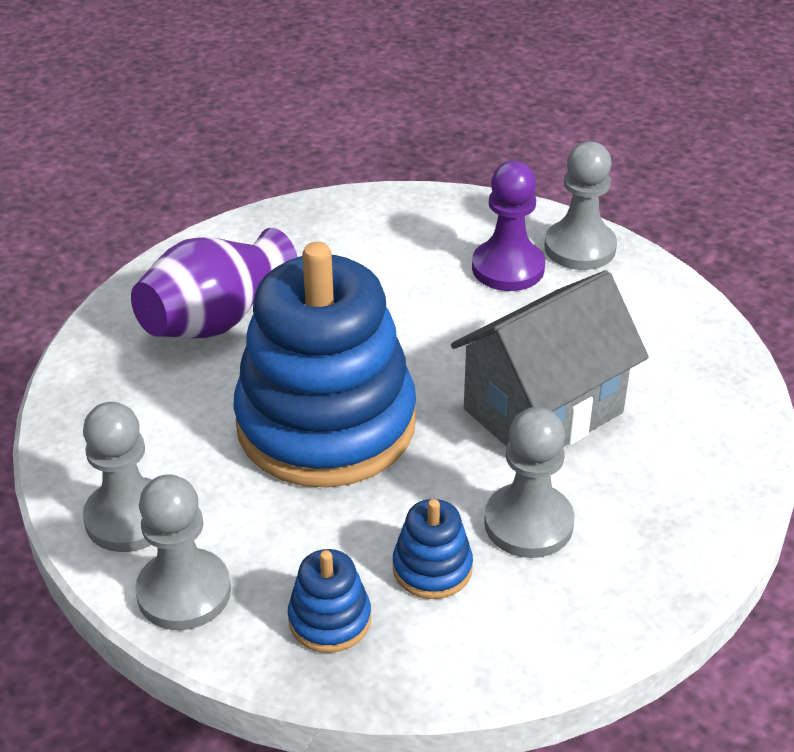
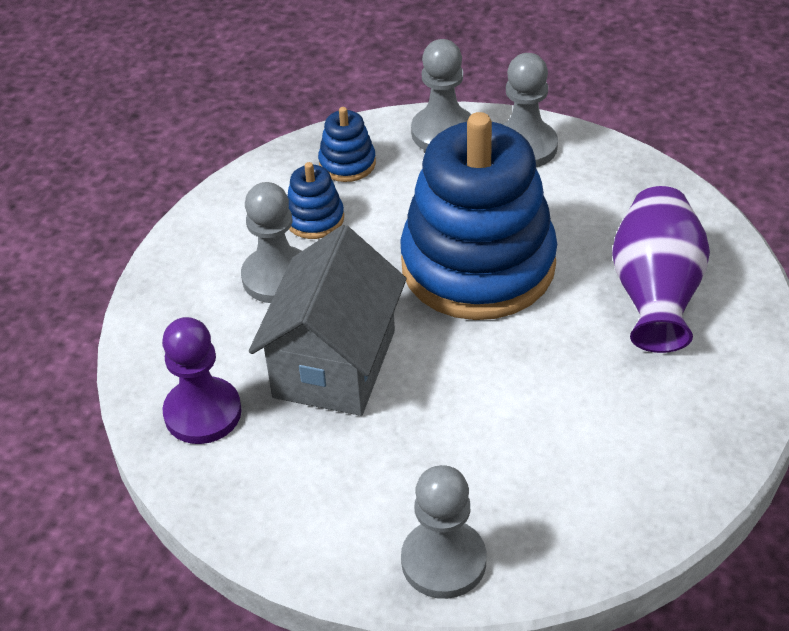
camera: 145 degrees right, 5 degrees up
purple pawn [472,161,545,291] -> purple pawn moved to [162,317,242,444]

